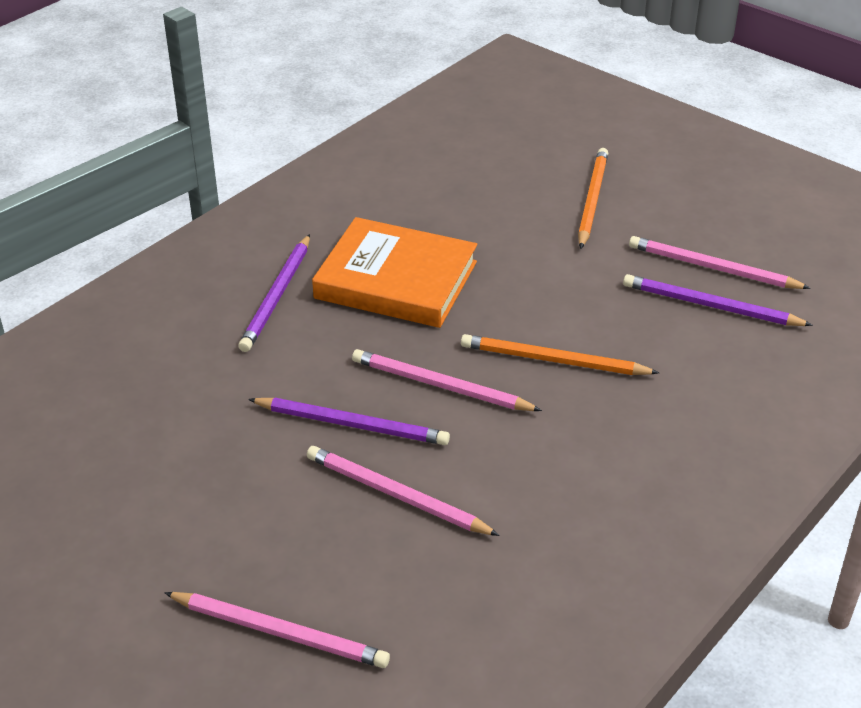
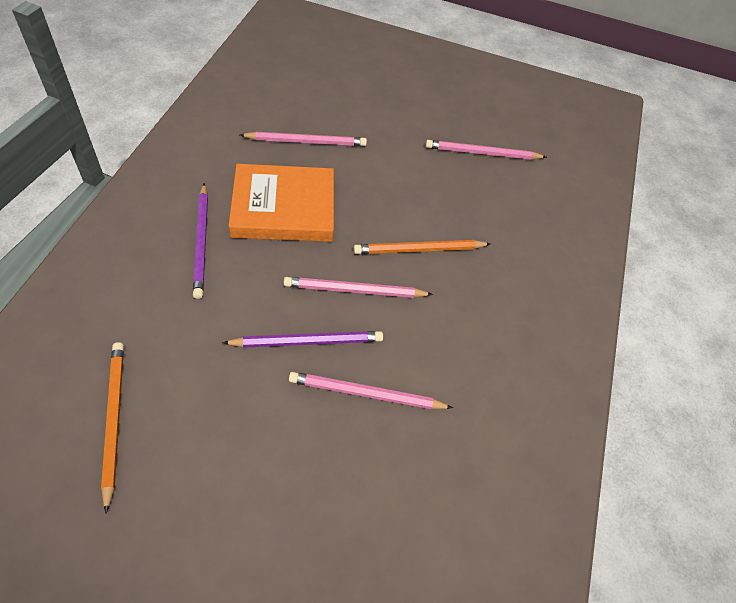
camera: 30 degrees left, 15 degrees up
pink pencil [164,592,390,668] -> pink pencil moved to [240,132,367,146]
orange pencil [578,148,608,249] -> orange pencil moved to [101,342,124,513]
purple pencil [623,274,813,326] -> none

